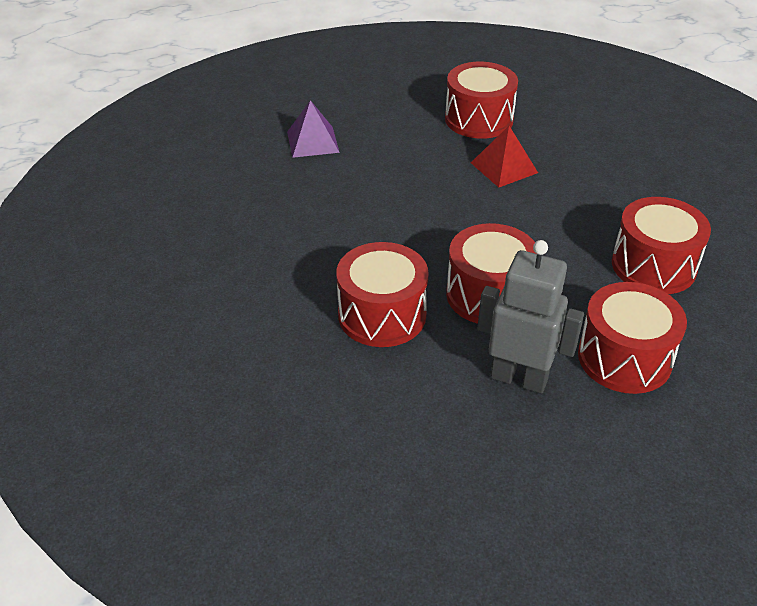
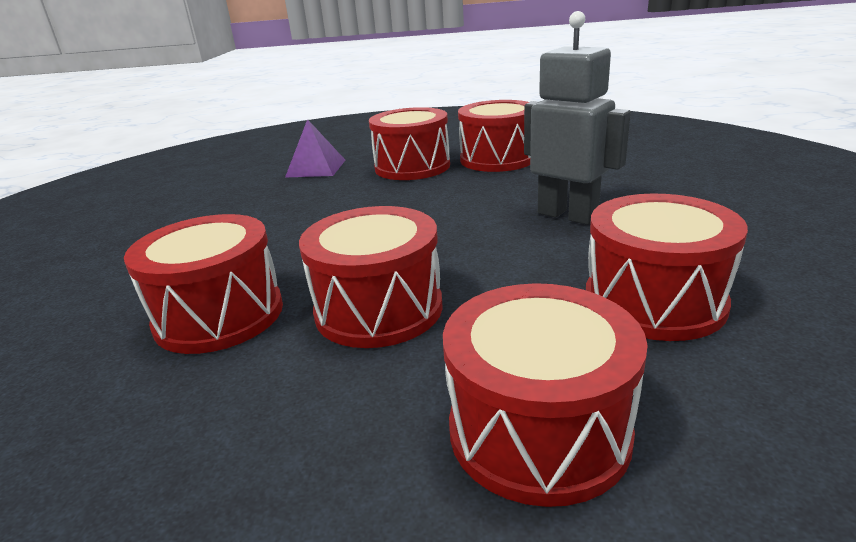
camera: 20 degrees right, 15 degrees down
red pyramid [471,126,538,188] -> none
grey robot [477,240,584,394] -> grey robot moved to [524,11,631,225]
none -> red drum [369,107,450,180]

